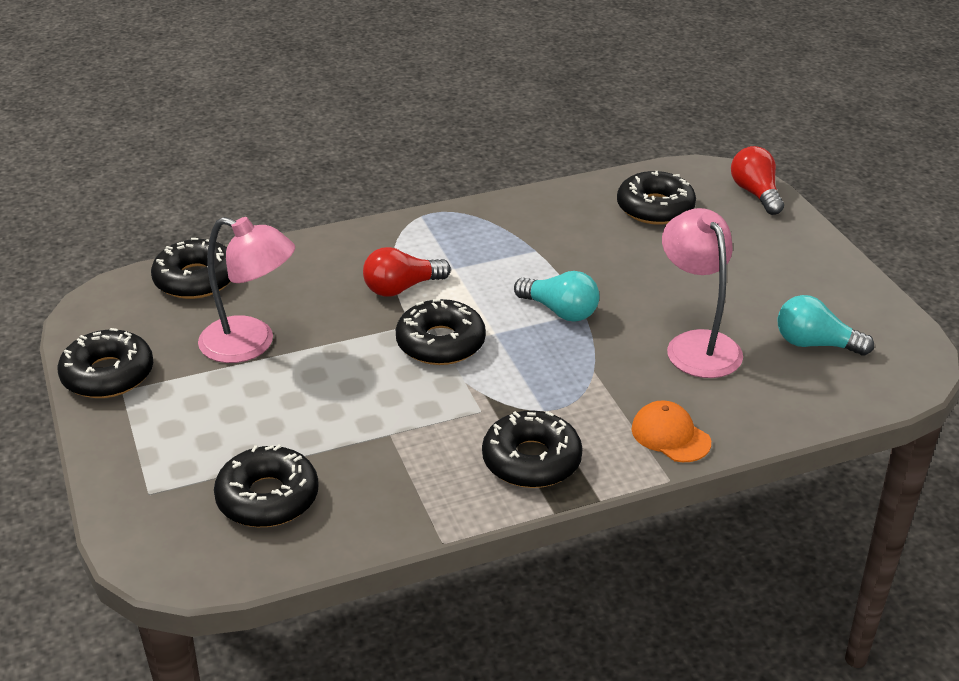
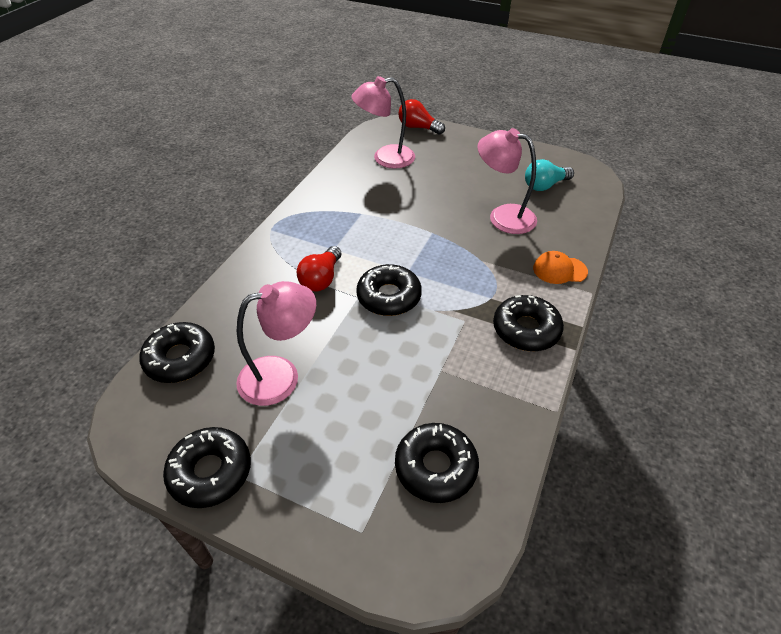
camera: 45 degrees left, 10 degrees up
turquoise light bulb [514,271,599,322] -> none
black donut [617,171,696,225] -> pink lamp [351,76,415,169]

